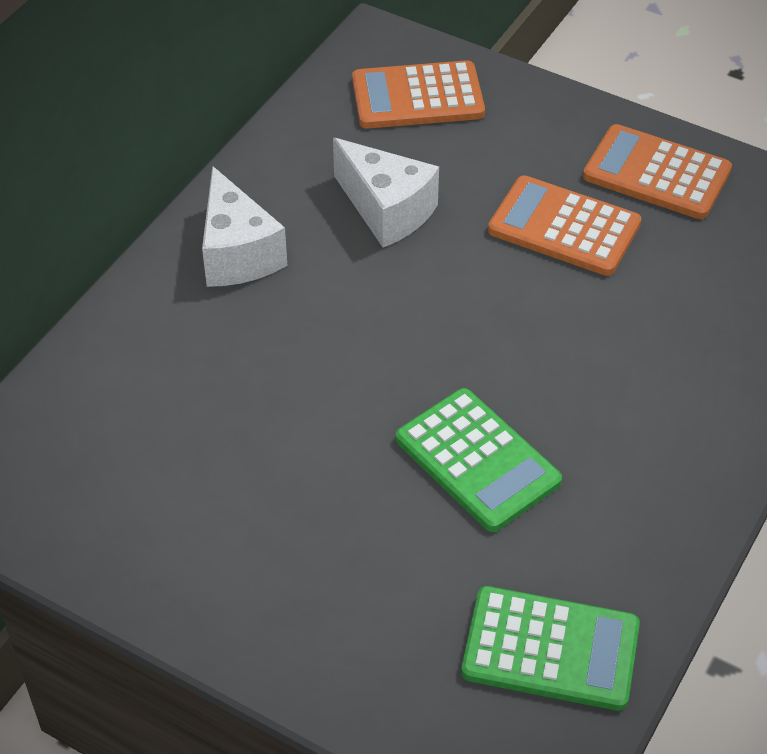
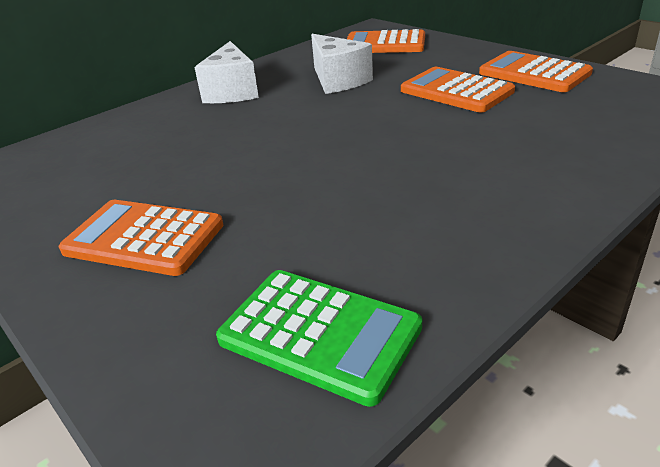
camera: 20 degrees right, 15 degrees down
green calculator [396,388,562,532] -> none
none -> orange calculator [59,200,223,276]

